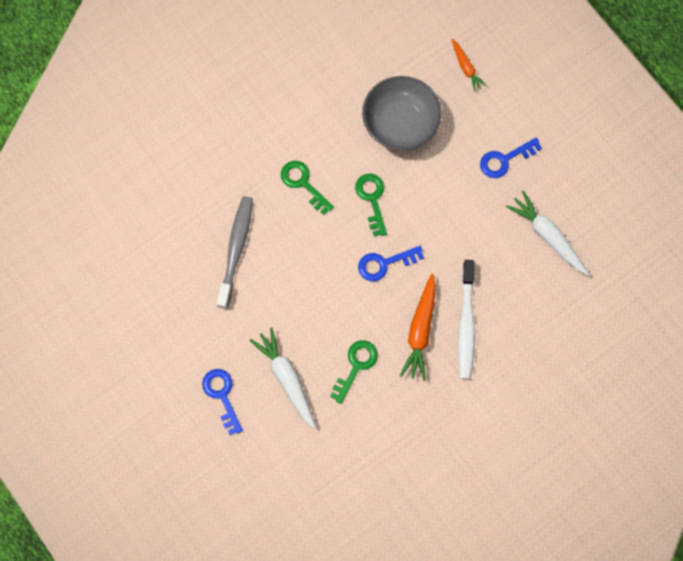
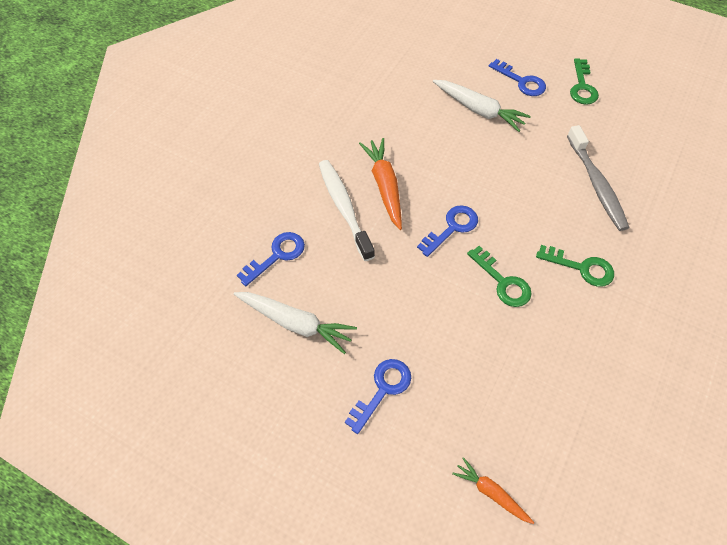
camera: 155 degrees right, 15 degrees down
green key [330,340,378,404] -> green key moved to [570,58,599,105]
grey bowl [362,76,442,150] -> none
none -> blue key [237,232,305,286]

